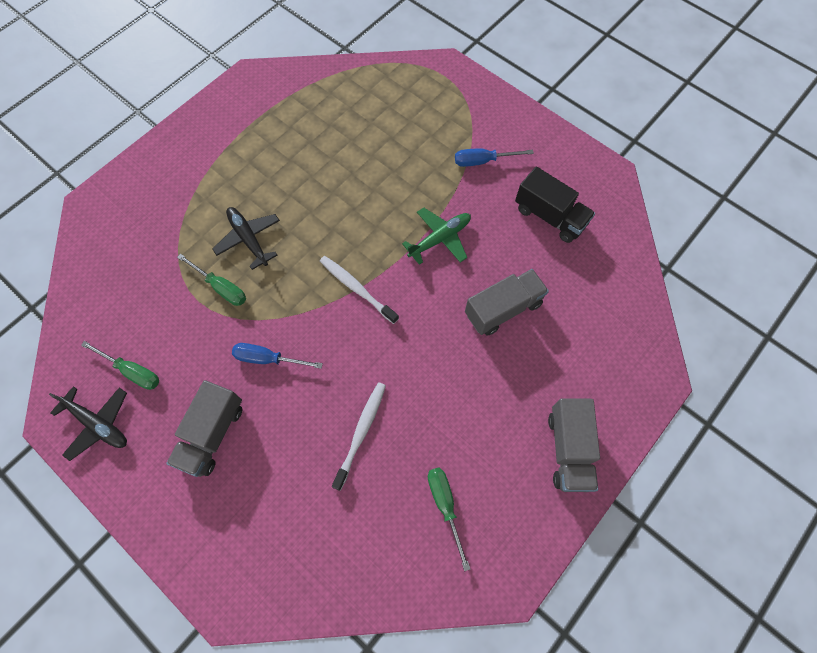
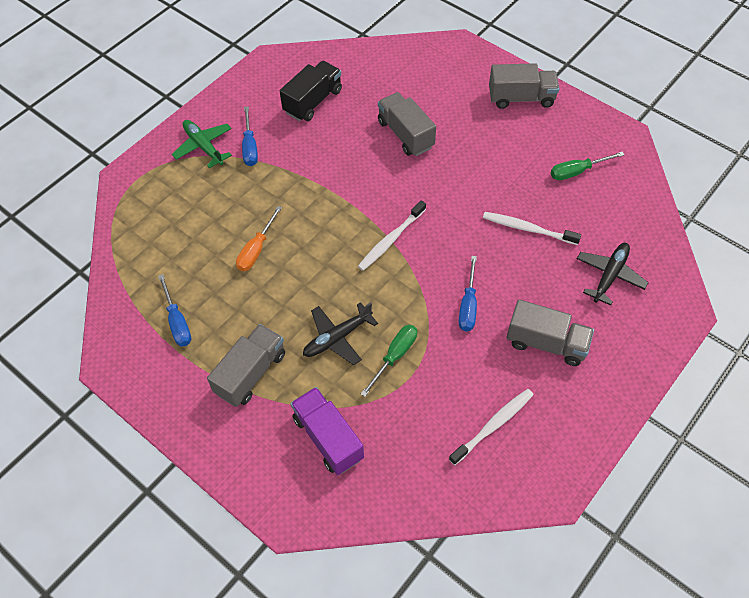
camera: 90 degrees left, 10 degrees down
black plane [49,387,127,461] -> black plane moved to [577,243,648,306]
green screwdriver [81,341,159,390] -> white toothbrush [449,389,534,465]
green plane [402,208,471,265] -> green plane moved to [172,120,232,168]
none -> blue screwdriver [158,274,191,347]
none -> grey truck [207,324,285,407]
none -> orange screwdriver [236,206,282,271]
none -> purple truck [291,387,364,475]

